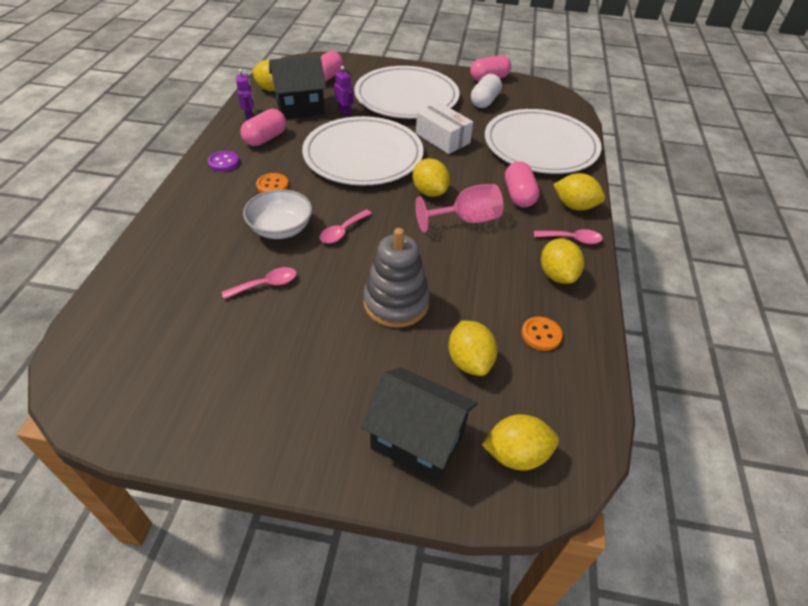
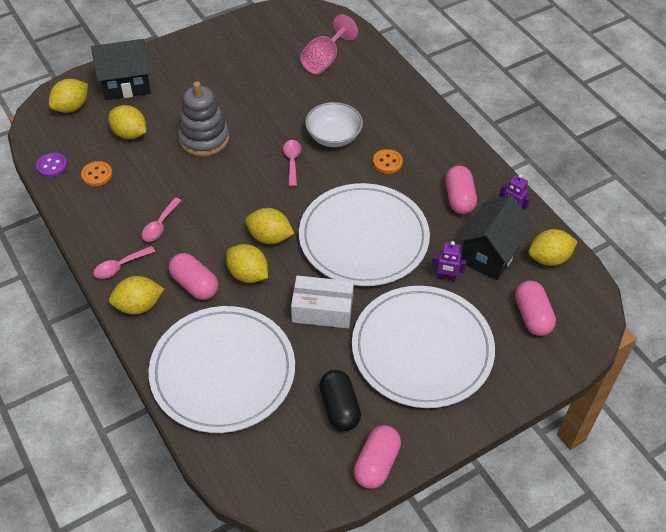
camera: 140 degrees right, 5 degrees up
purple button [208,151,239,171] -> purple button moved to [36,153,68,177]
pink spoon [222,267,297,299] -> pink spoon moved to [142,198,182,242]
pink goblet [415,184,503,232] -> pink goblet moved to [300,15,358,74]
white capsule [471,74,502,108] -> black capsule [319,370,361,431]
yellow lemon [541,239,584,284] -> yellow lemon moved to [226,244,268,283]

